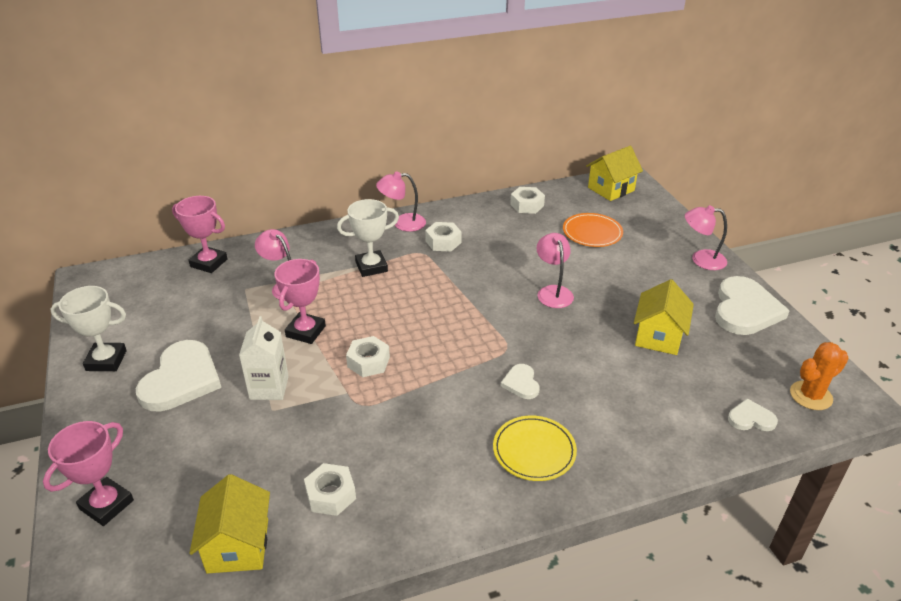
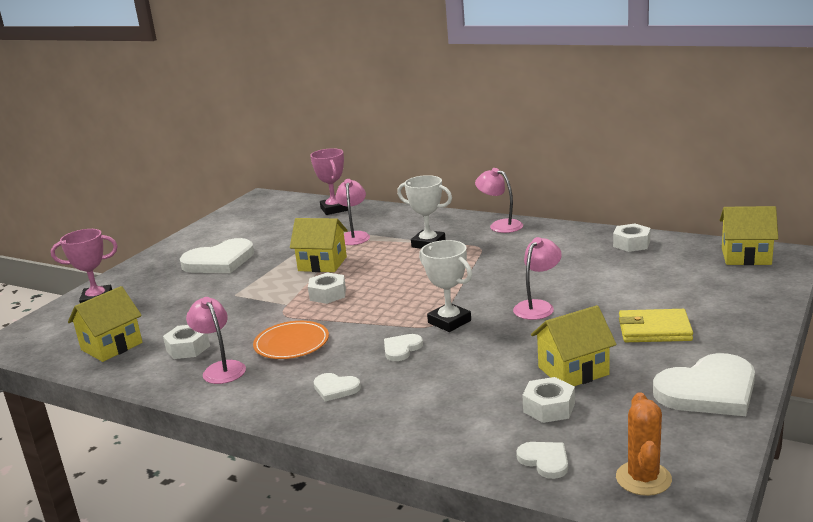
camera: 50 degrees right, 15 degrees down
white trophy [50,286,127,371] -> white trophy moved to [419,240,472,332]
white carton [239,316,289,400] -> none
pink trophy [274,259,326,344] -> yellow house [290,218,348,272]
white nut [425,222,462,252] -> white nut moved to [522,377,575,423]
yellow plate [493,416,577,481] -> white heart [314,373,361,401]
orange plate [563,213,623,247] -> orange plate moved to [253,321,329,359]
pink lamp [685,205,727,270] -> pink lamp moved to [186,297,246,384]
orange cactus [790,342,849,410] -> orange cactus turned 75 degrees clockwise [616,392,672,496]
none -> yellow wallet [619,309,693,342]

